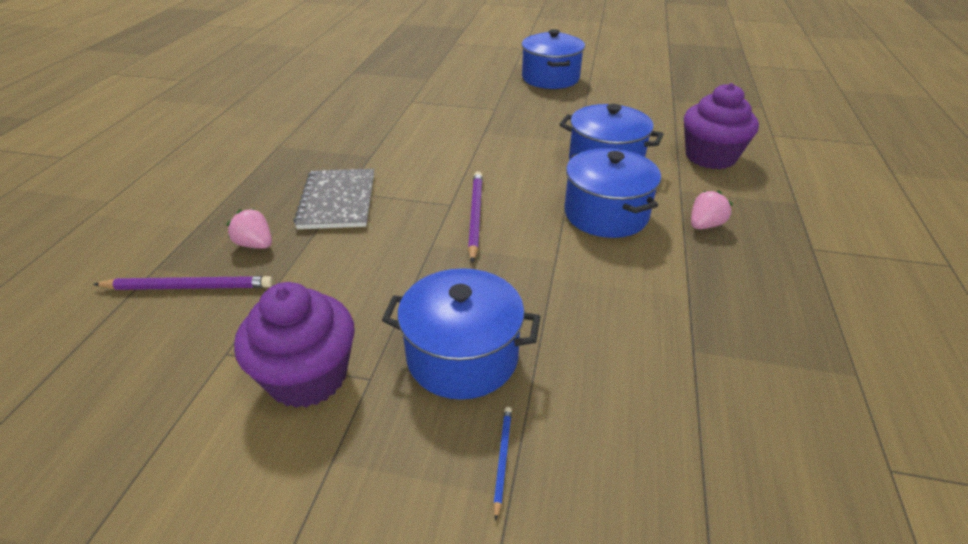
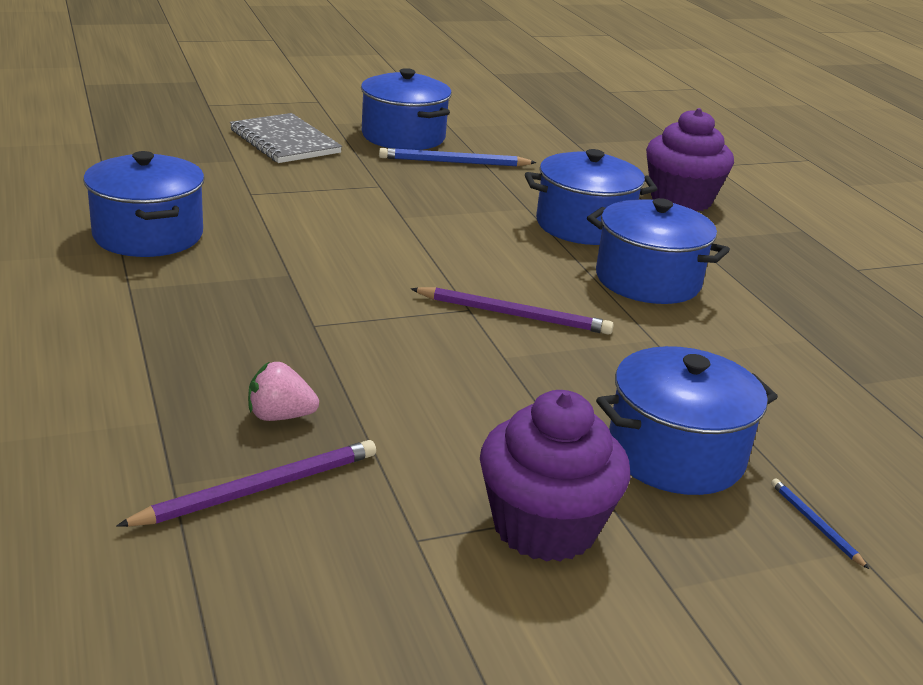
camera: 35 degrees left, 10 degrees down
grey notebook [294,169,374,229] -> grey notebook moved to [230,113,342,163]
purple pencil [468,171,483,263] -> purple pencil turned 135 degrees clockwise [411,287,614,335]
pink strawberry [691,190,733,229] -> none
none -> blue pot [83,151,205,257]
none -> blue pencil [379,148,537,166]

